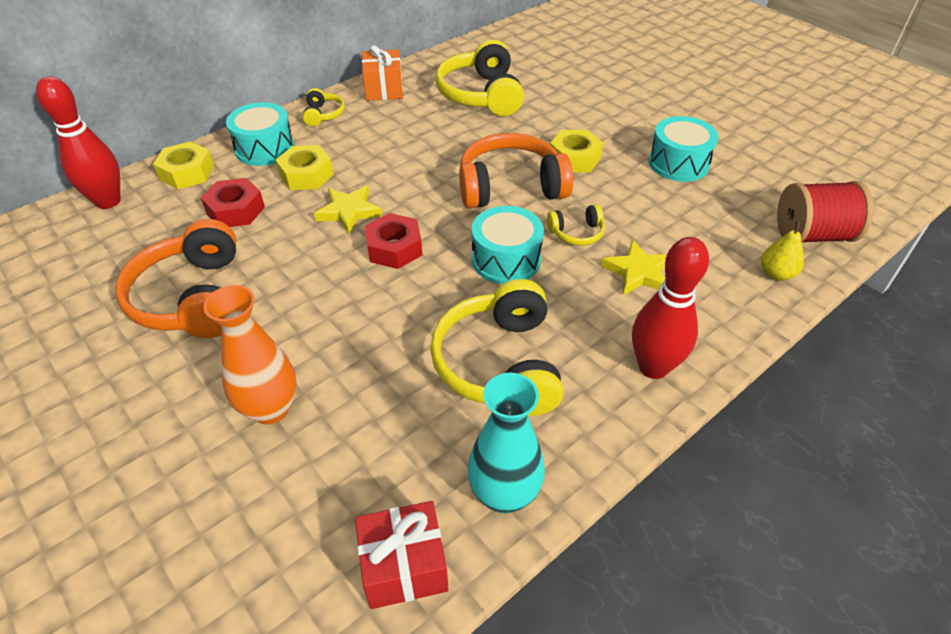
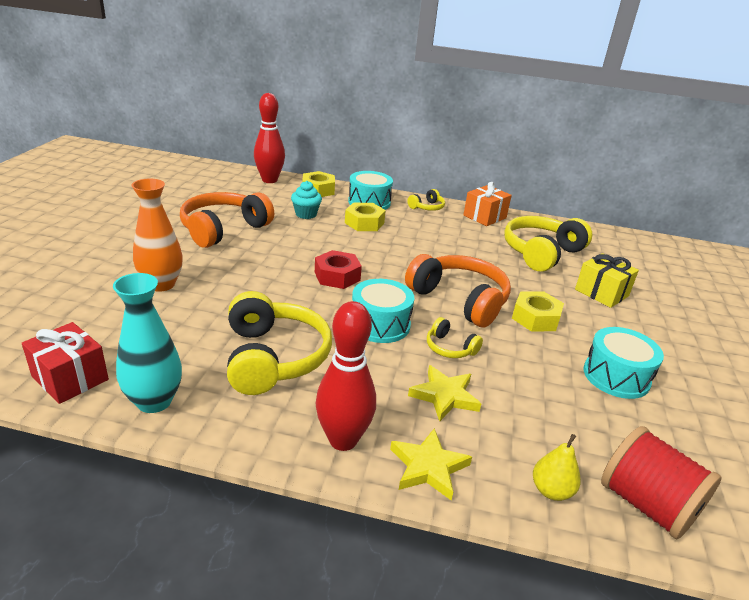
camera: 50 degrees right, 15 degrees down
red nut [201,178,265,227] -> turquoise cupcake [291,181,322,219]
yellow star [314,186,382,234] -> yellow star moved to [390,428,472,500]
yellow headphones [430,279,564,416] -> yellow headphones turned 120 degrees clockwise [227,291,332,395]
none -> yellow gift [575,253,639,308]

